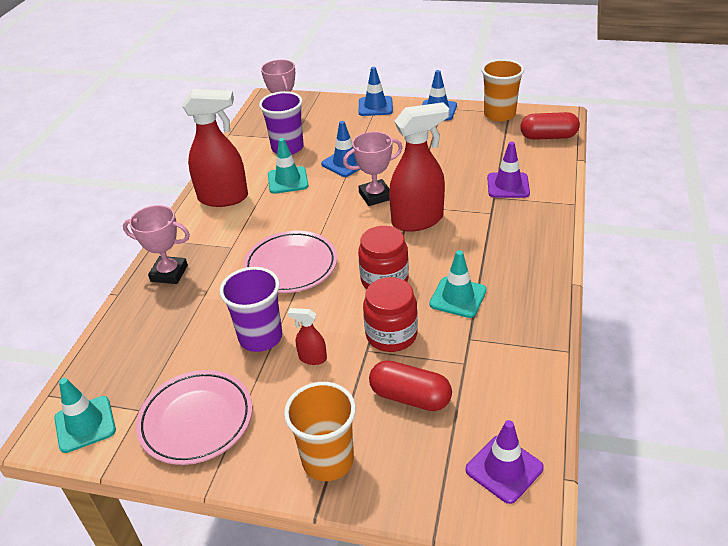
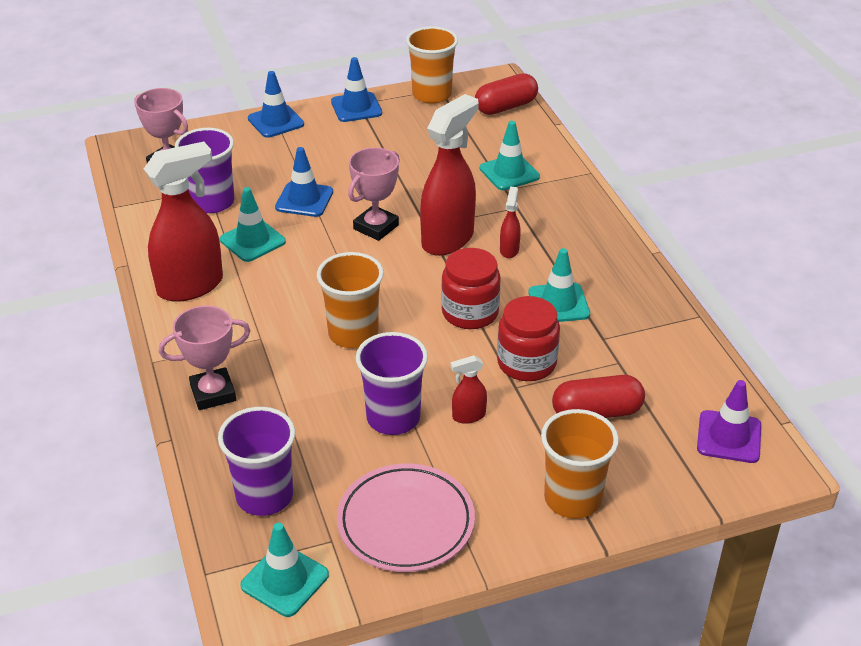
camera: 35 degrees left, 0 degrees up
pink plate [243,231,337,293] -> orange cup [317,252,384,348]
purple traffic cone [487,142,530,198] -> turquoise traffic cone [480,121,540,190]
none -> purple cup [218,407,295,516]
none -> red spray bottle [500,187,521,258]

